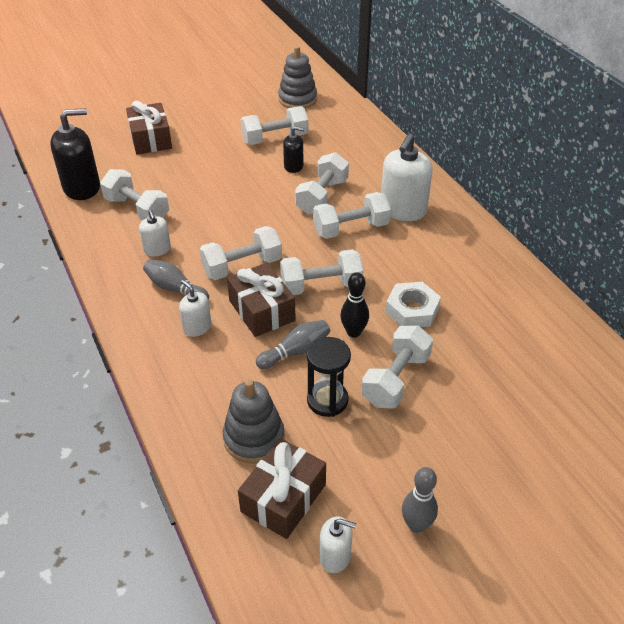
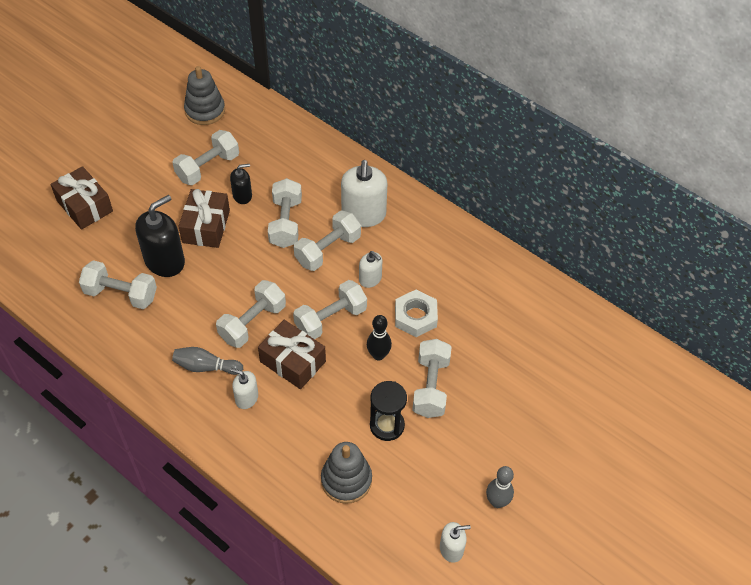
camera: 25 degrees left, 10 degrees up
black soap dispenser [50,108,100,200] -> black soap dispenser moved to [135,195,185,277]
white soap dispenser [139,209,171,256] -> white soap dispenser moved to [359,251,382,288]
brown gift [238,438,326,539] -> brown gift moved to [178,189,230,248]
grey bowling pin [256,320,330,369] -> none

